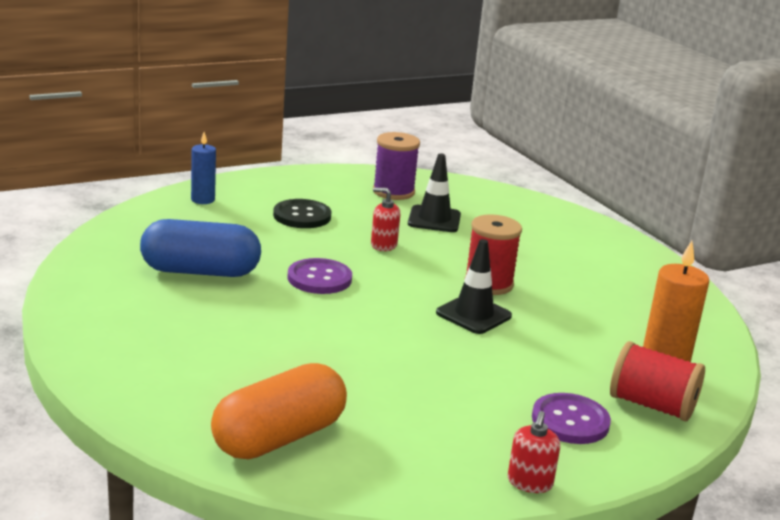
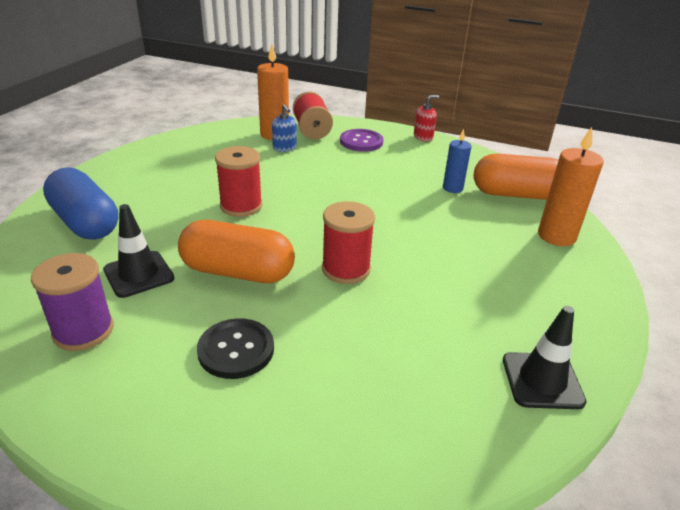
camera: 130 degrees left, 10 degrees up
blue capsule [140,219,261,277] -> blue capsule moved to [43,167,118,239]
blue candle [191,132,216,204] -> blue candle moved to [443,129,472,193]
purple button [287,258,352,294] -> red spool [322,201,375,284]
red soap dispenser [371,188,400,251] -> orange capsule [178,220,295,283]
black traffic cone [436,239,512,334] -> black traffic cone moved to [503,306,586,409]
none -> blue soap dispenser [272,104,297,152]
none -> orange candle [538,127,604,246]

